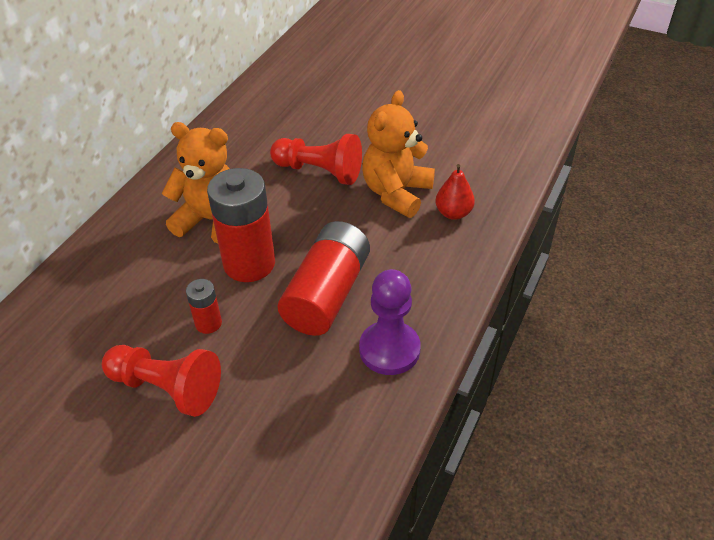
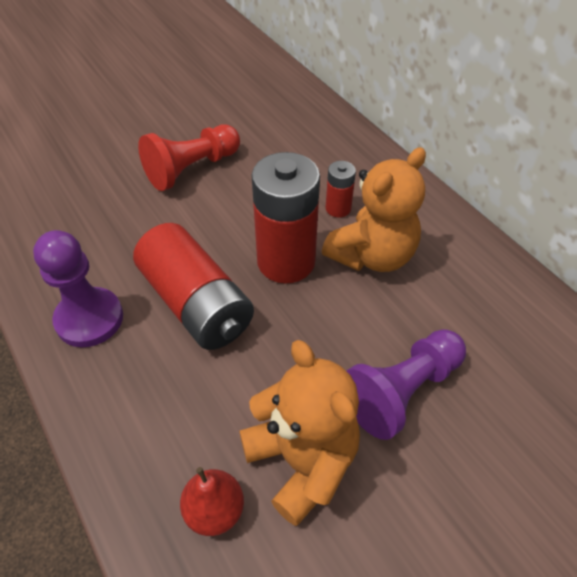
camera: 120 degrees right, 5 degrees up
red battery [186,279,222,334] -> red battery moved to [326,161,356,217]
red pawn [270,134,362,185] -> purple pawn [346,329,466,440]

